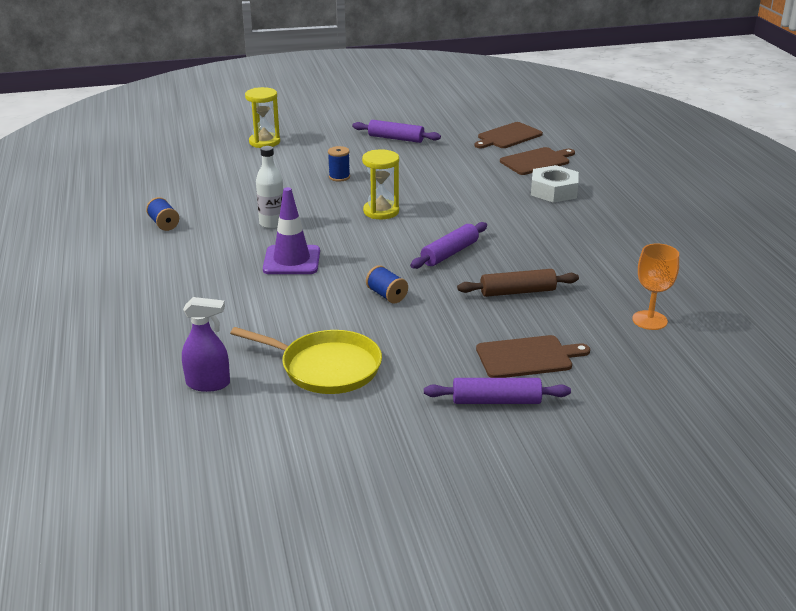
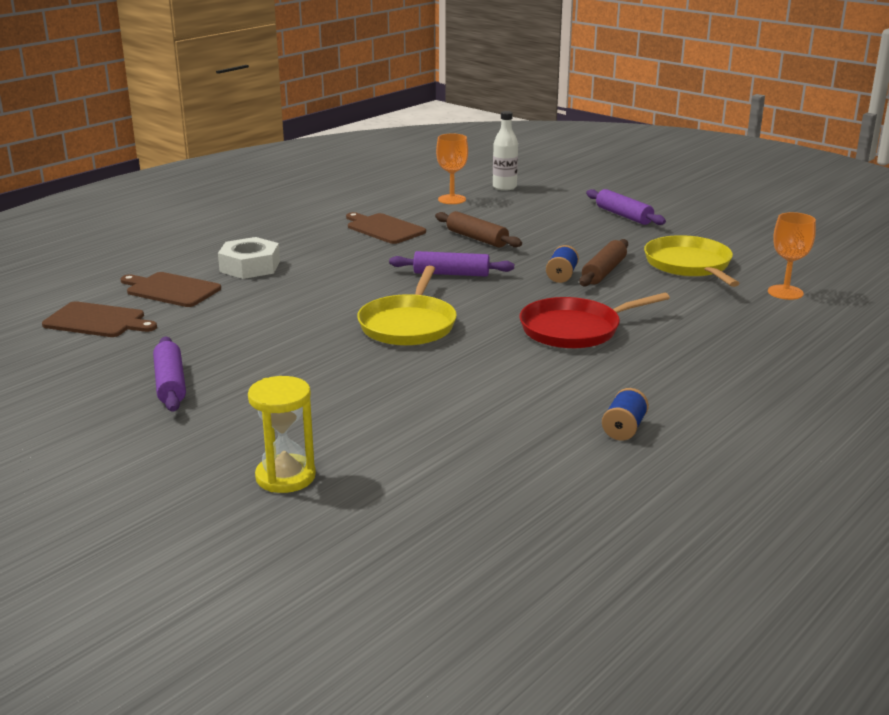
camera: 125 degrees left, 5 degrees down
purple spray bottle [182,297,230,392] -> orange goblet [768,212,816,300]
white bottle [256,146,283,229] -> white bottle moved to [493,111,518,191]
purple traffic cone [263,187,320,274] -> red pan [520,293,670,349]
blue spool [328,146,350,182] -> none
yellow hourglass [362,149,399,219] -> yellow pan [357,266,457,346]
brown cutting board [476,335,590,378] -> brown cutting board moved to [346,212,426,244]
none -> brown rolling pin [579,239,628,286]

